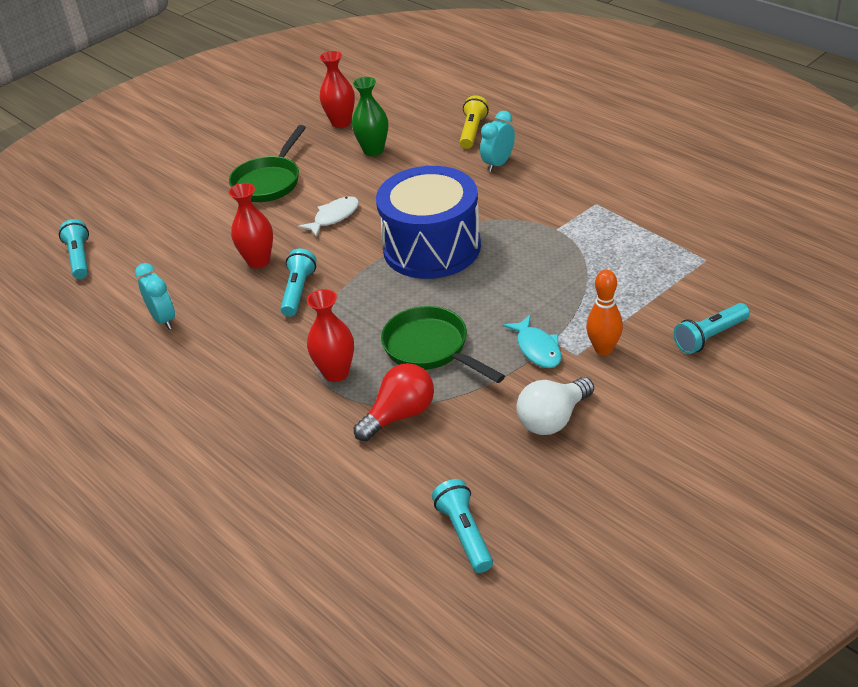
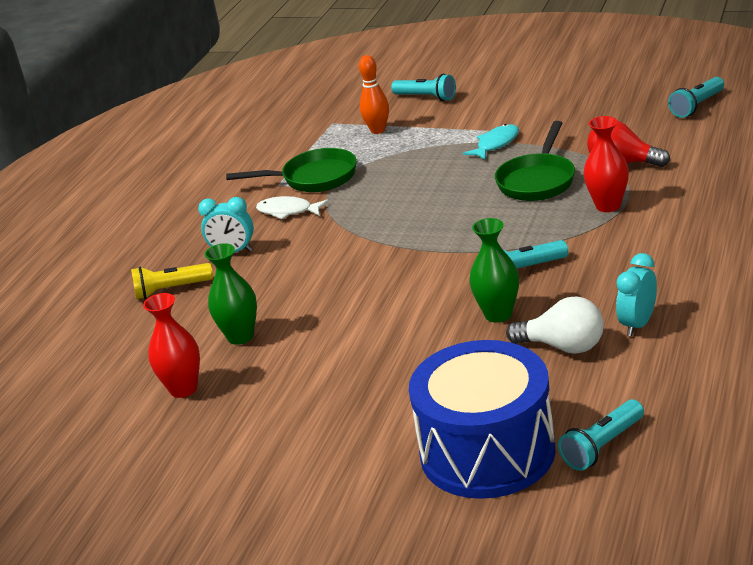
camera: 115 degrees left, 10 degrees down
green pan [229,125,306,202] -> green pan moved to [226,148,357,192]
red vase [229,183,273,268] -> green vase [469,218,519,323]
white fish [298,196,359,237] -> white fish moved to [256,196,329,219]
blue drum [376,166,481,279] -> blue drum moved to [409,340,556,499]
white light bulb [516,377,594,435] -> white light bulb moved to [506,296,604,354]
orange bowling pin [586,270,623,355] -> orange bowling pin moved to [359,55,389,134]

